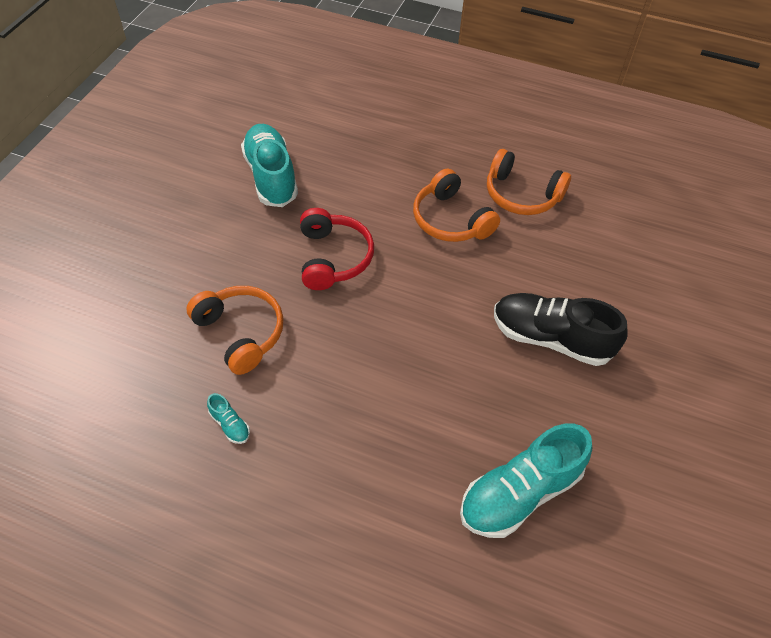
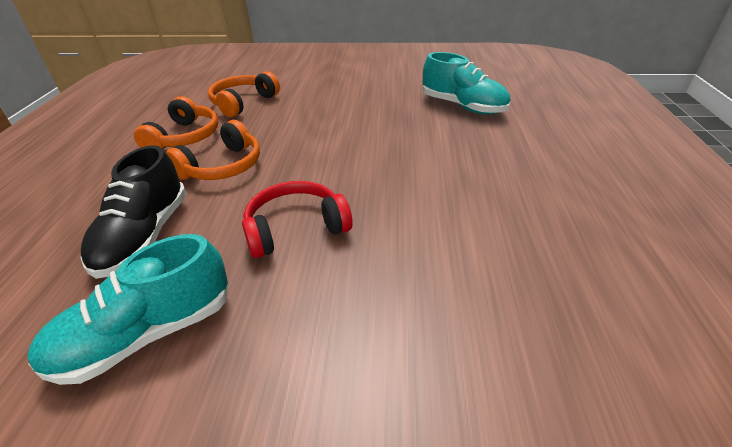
camera: 105 degrees left, 15 degrees down
orange headphones [186,286,284,375] -> orange headphones moved to [208,71,280,117]
turquoise shoe [207,393,250,444] -> none
black shoe [494,293,628,366] -> black shoe moved to [81,145,187,279]

